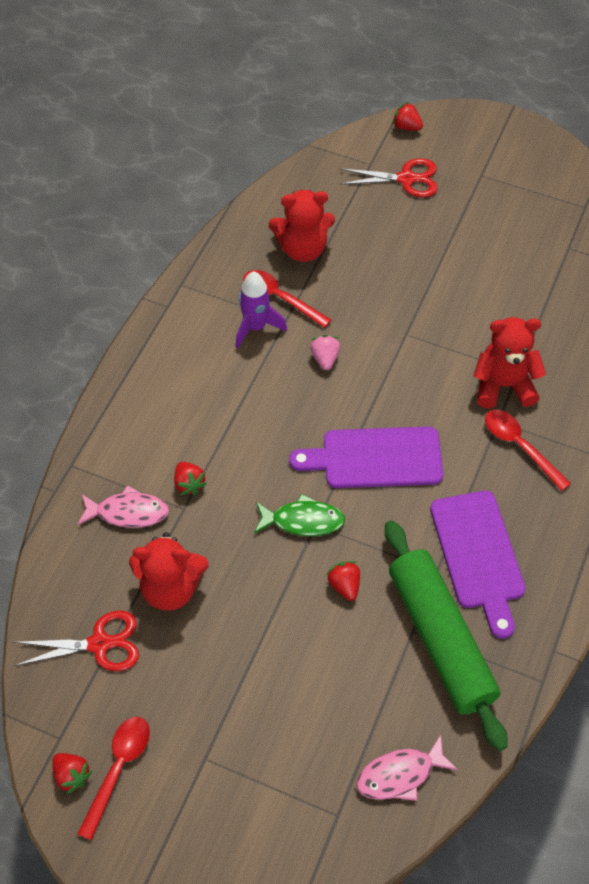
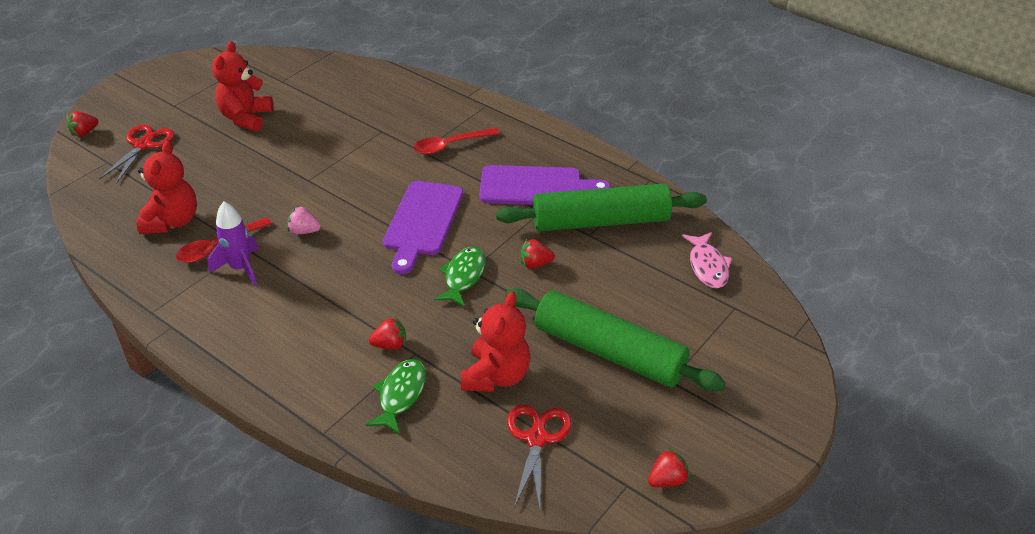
camera: 75 degrees left, 15 degrees down
pink fish [77,485,169,528] -> green fish [365,359,426,434]
red spoon [77,717,150,840] -> none
red teddy bear [473,317,546,409] -> red teddy bear moved to [212,41,273,132]
none -> green rolling pin [505,288,725,391]

